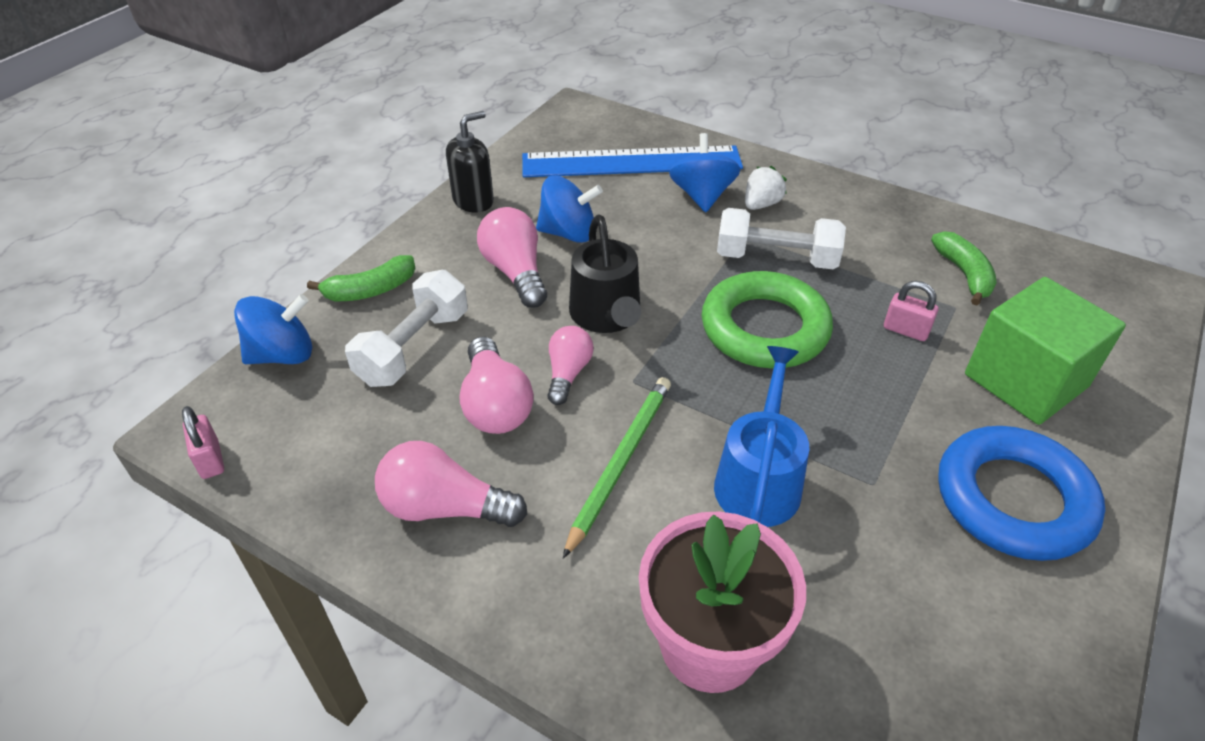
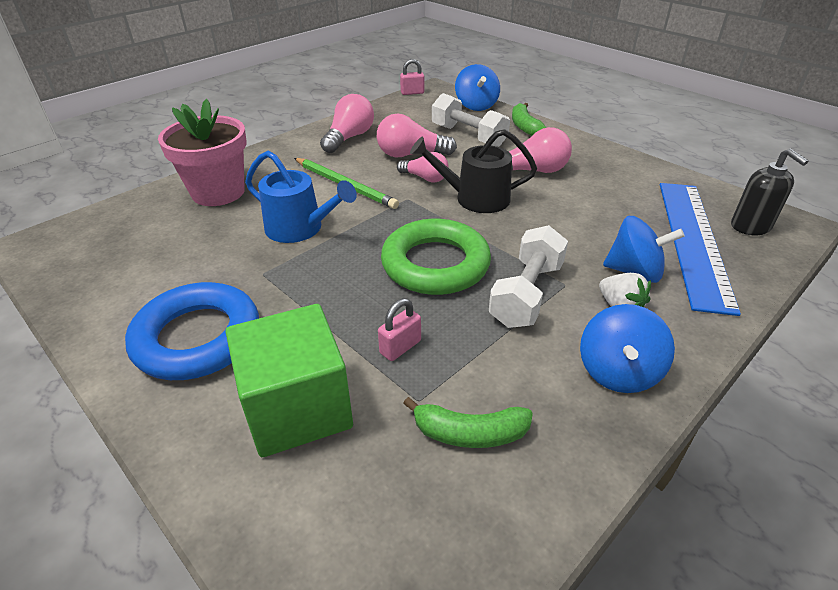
camera: 105 degrees right, 5 degrees down
black soap dispenser [446,111,494,213] -> black soap dispenser moved to [731,148,809,235]
blue spinning top [536,175,603,243] -> blue spinning top moved to [580,304,675,393]

